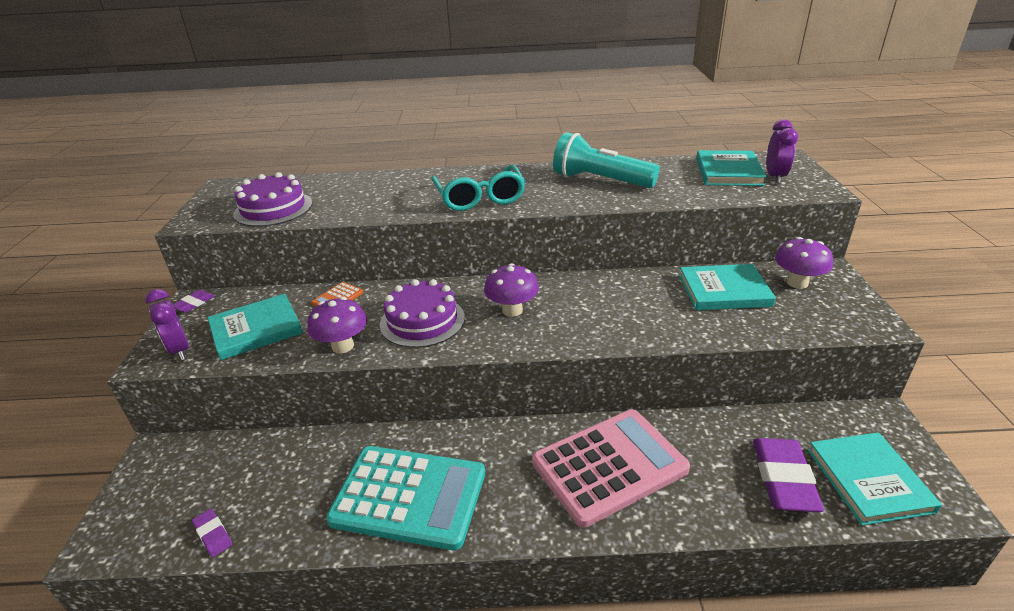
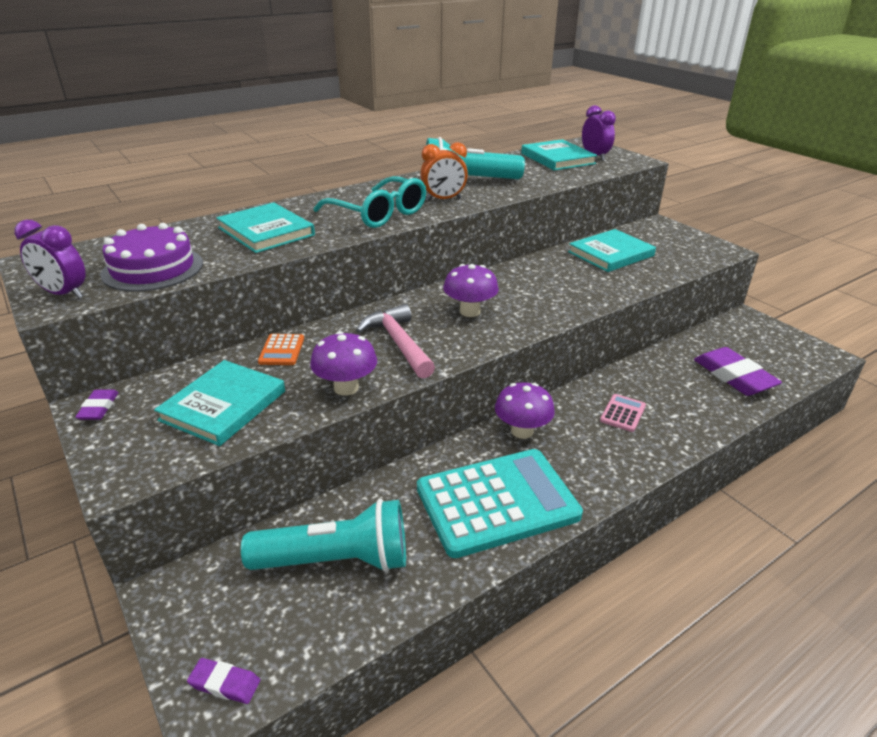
camera: 35 degrees left, 0 degrees up
purple clock [145,289,189,360] -> purple clock moved to [14,220,86,299]
purple eraser [192,509,232,557] -> purple eraser moved to [187,658,260,704]
purple cake [380,279,465,348] -> pink hammer [356,304,435,379]
pink calculator [532,409,690,528] -> pink calculator [600,394,646,432], size x0.40
purple mushroom [775,237,833,289] -> purple mushroom moved to [495,382,555,439]
turquoise book [808,432,942,526] -> turquoise book moved to [216,202,315,253]
none -> turquoise flashlight [241,499,406,572]
none -> orange clock [420,142,468,201]

